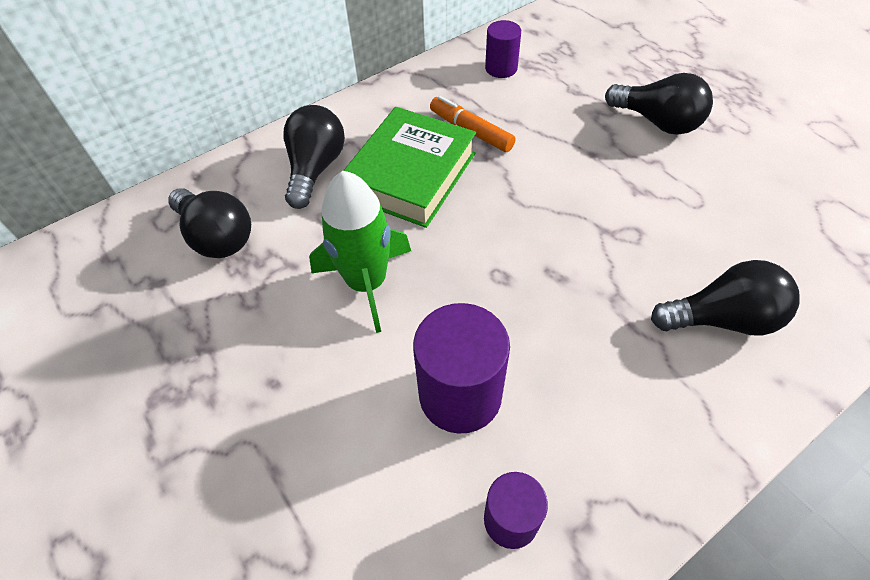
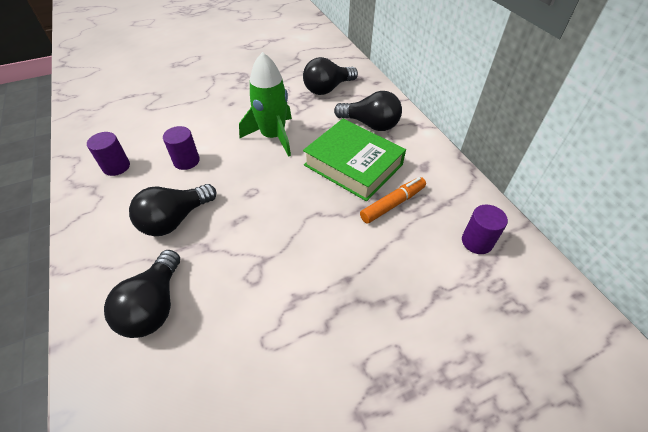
camera: 100 degrees right, 5 degrees down
purple cylinder [413,303,510,434] -> purple cylinder [163,126,200,170], size x0.59
black light bulb [605,73,713,135] -> black light bulb moved to [129,184,216,236]

